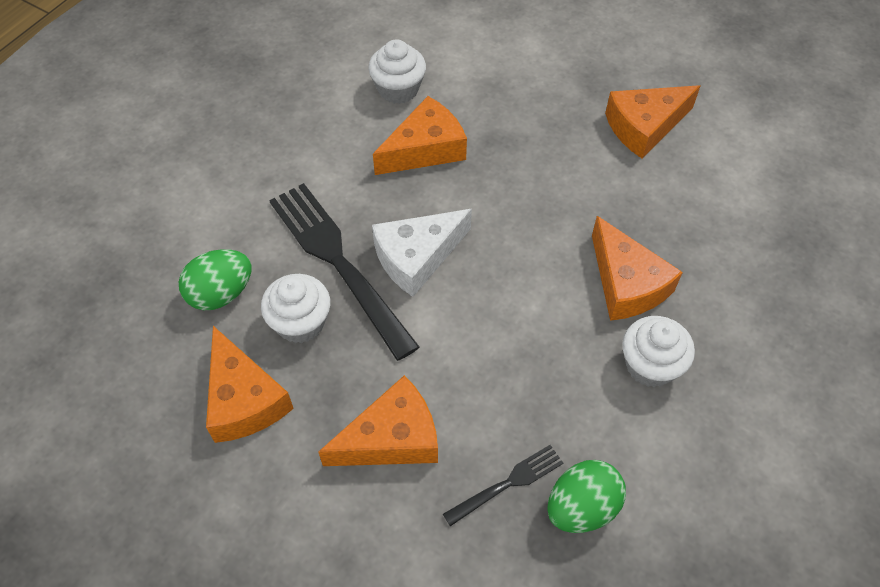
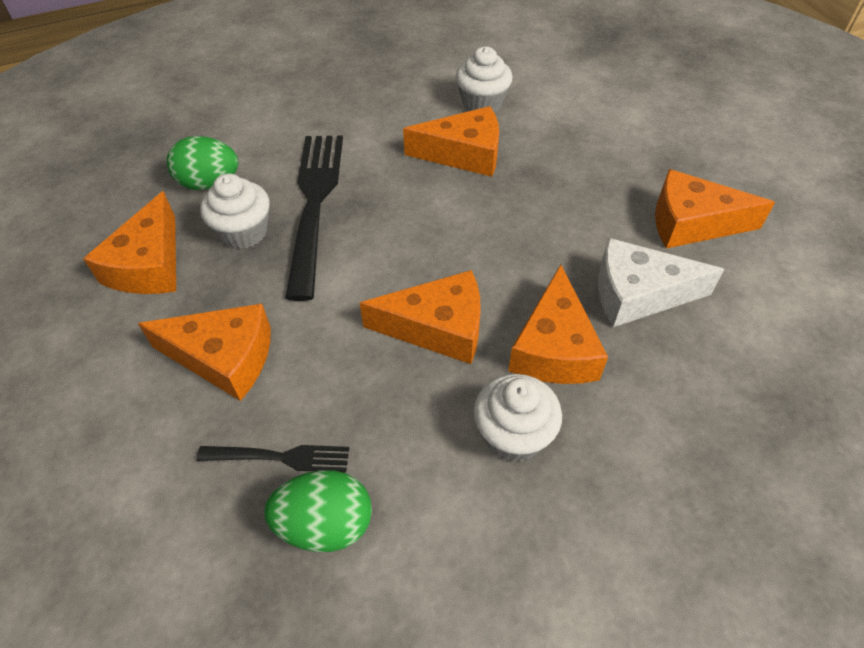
camera: 35 degrees right, 5 degrees down
white cheese [372,209,472,297] -> white cheese moved to [598,238,724,327]
none -> orange cheese [360,270,481,364]

